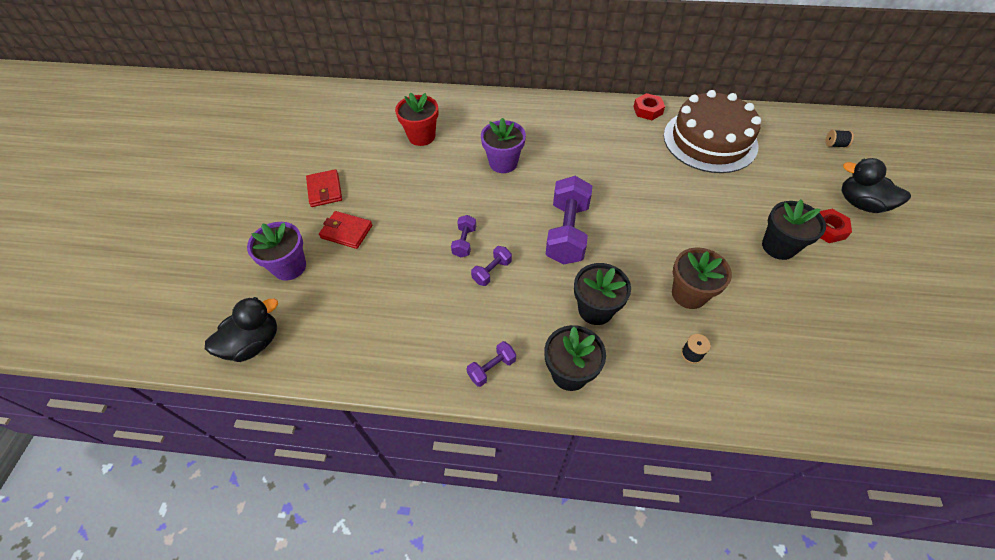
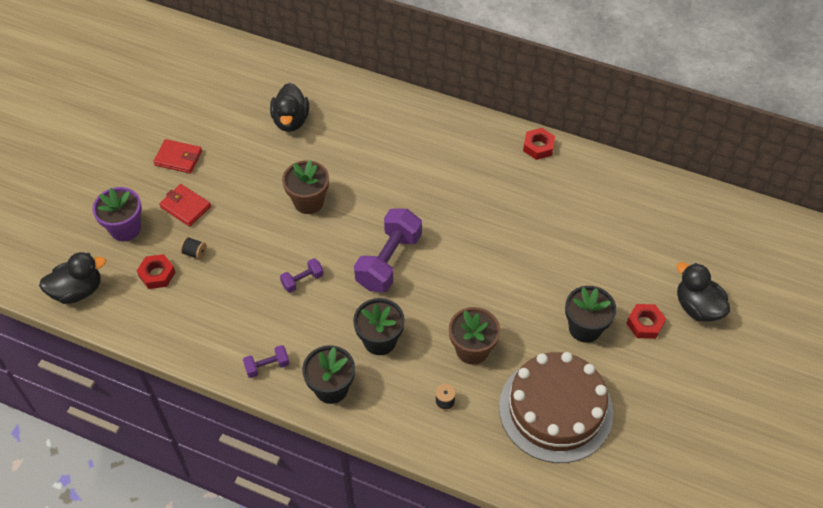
camera: 15 degrees right, 0 degrees up
red wallet [306,169,342,207] -> red wallet turned 75 degrees counterclockwise [153,139,202,173]
red flower pot [395,92,439,146] -> black duck [270,83,309,132]
purple dumbbell [451,215,476,258] -> none
purple flower pot [481,118,526,173] -> none
brown cake [664,90,761,173] -> brown cake moved to [499,352,613,463]
black spool [825,130,854,148] -> black spool moved to [180,237,207,260]
none -> red nut [137,254,176,289]
none -> brown flower pot [282,160,329,214]

